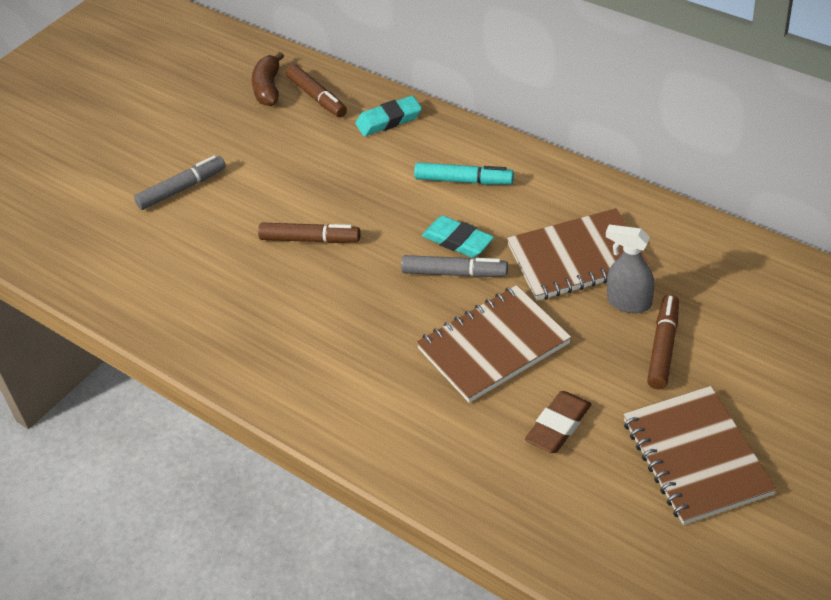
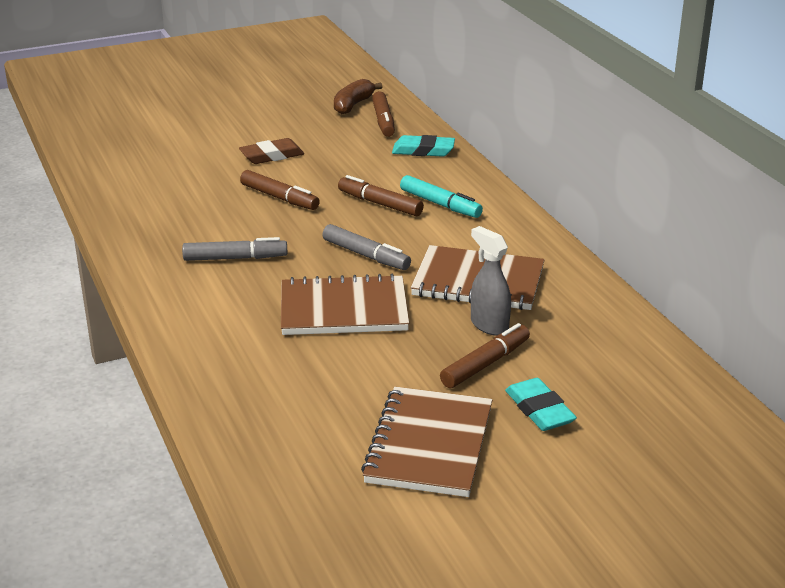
camera: 25 degrees right, 15 degrees down
grey marker [134,155,226,210] -> grey marker moved to [182,237,287,261]
turquoise eraser [422,216,494,258] -> turquoise eraser moved to [505,378,577,431]
brown eraser [525,391,592,453] -> brown eraser moved to [239,138,304,164]
none -> brown marker [338,175,424,216]

